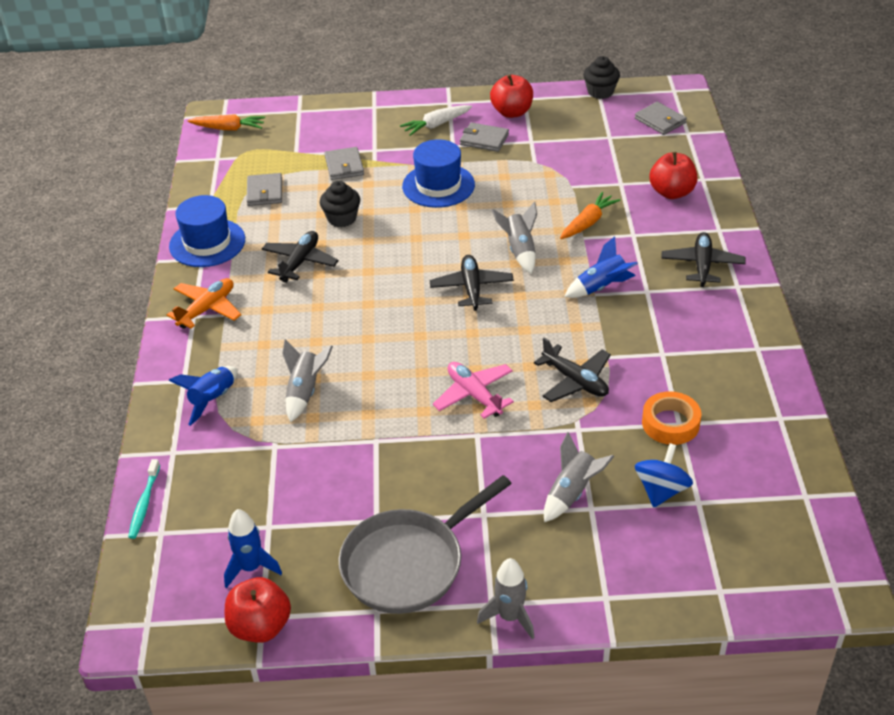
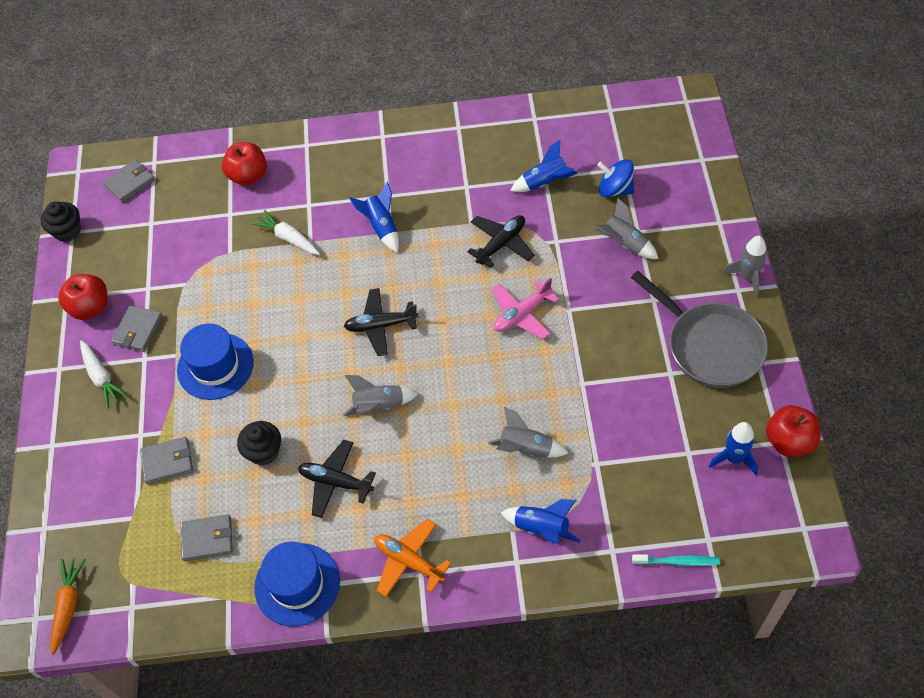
camera: 90 degrees left, 15 degrees up
grey rocket [492,202,537,274] -> grey rocket moved to [343,375,419,416]
orange carrot [560,192,620,239] -> white carrot [251,210,320,255]
orange tape [642,391,701,445] -> blue rocket [510,140,577,192]
black plane [661,232,746,287] -> none

